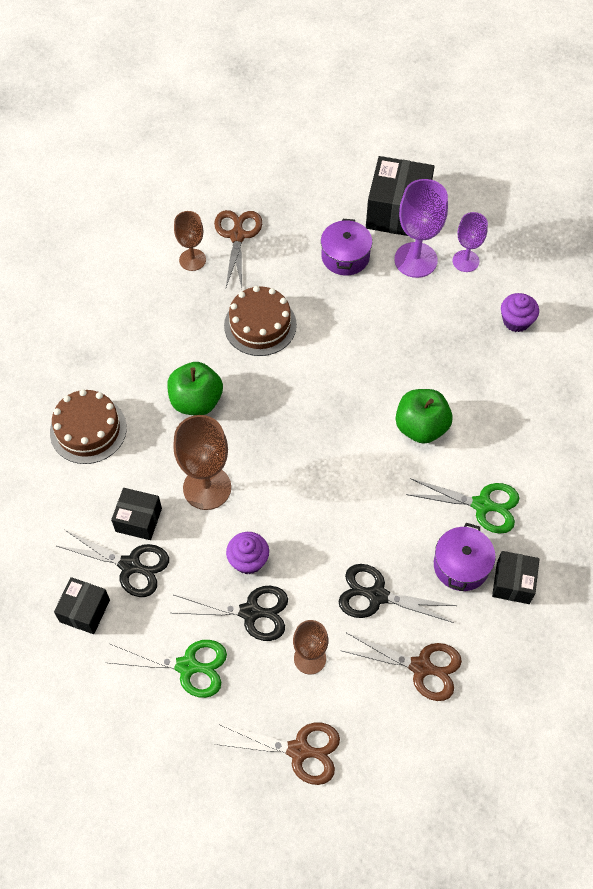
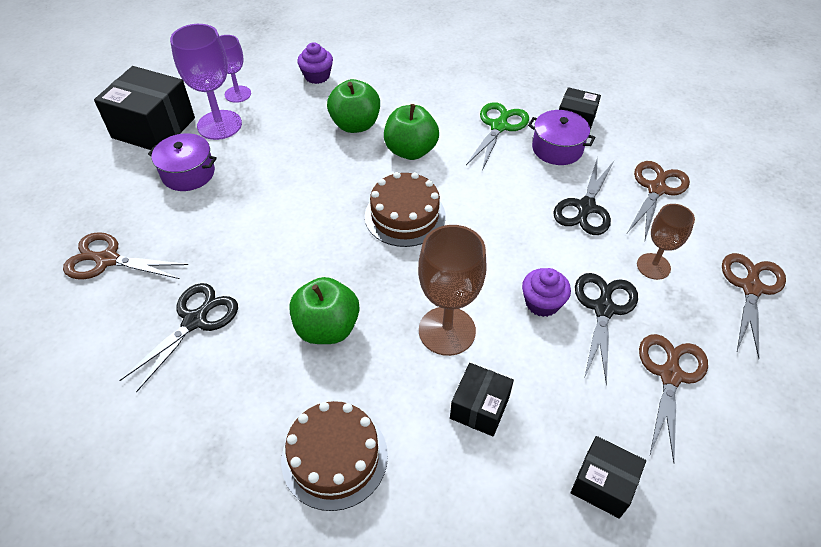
camera: 80 degrees left, 10 degrees down
black scissors [57,530,169,597] -> black scissors moved to [119,283,238,393]
green scissors [106,640,227,698] -> brown scissors [639,334,708,463]
brown goblet [174,211,206,271] -> none
brown cake [224,286,297,356] -> brown cake moved to [365,172,446,247]
none -> green apple [327,79,380,133]

